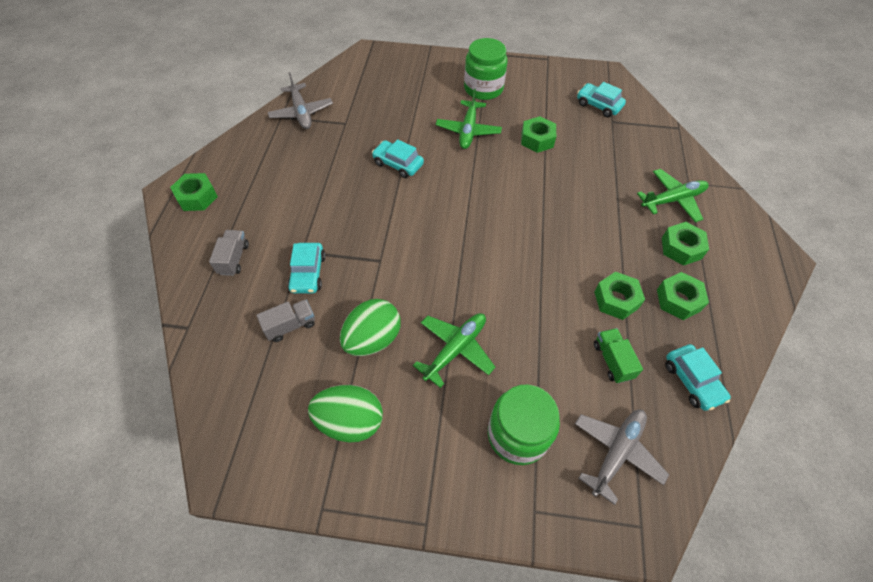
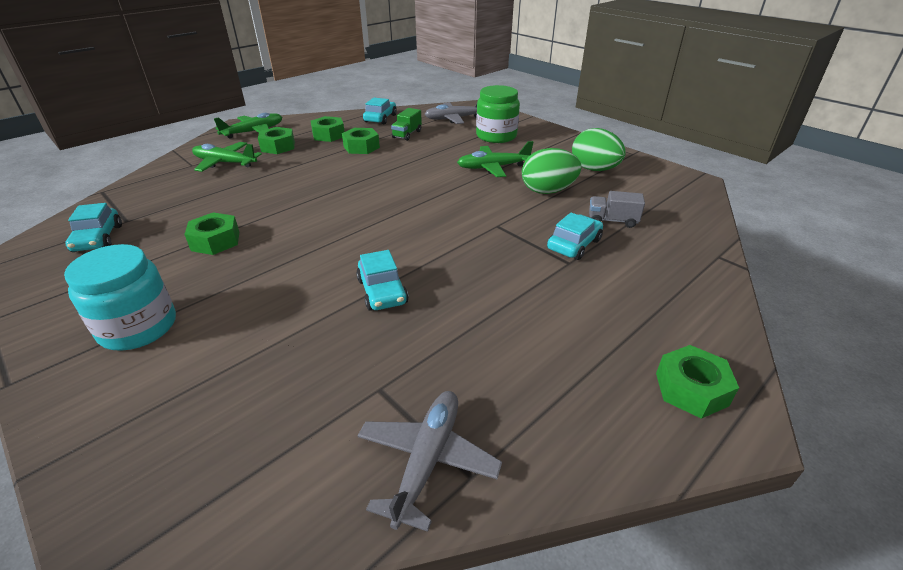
camera: 140 degrees left, 20 degrees down
grey truck [209,230,249,276] -> none
green plane [436,89,502,149] -> green plane moved to [214,113,282,139]
green jar [464,38,507,100] -> turquoise jar [64,244,176,351]

